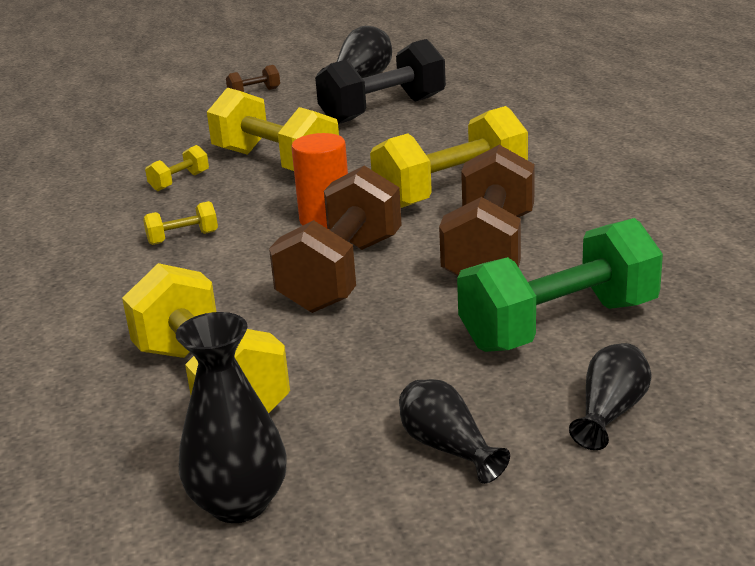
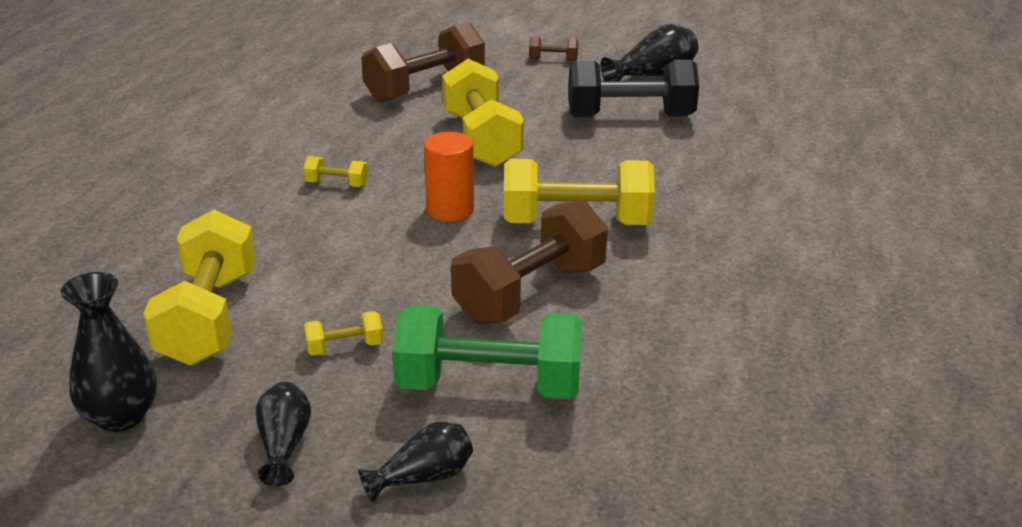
camera: 30 degrees right, 5 degrees up
yellow dumbbell [145,145,209,191] -> yellow dumbbell moved to [304,311,383,356]
brown dumbbell [269,166,402,313] -> brown dumbbell moved to [361,22,485,103]

